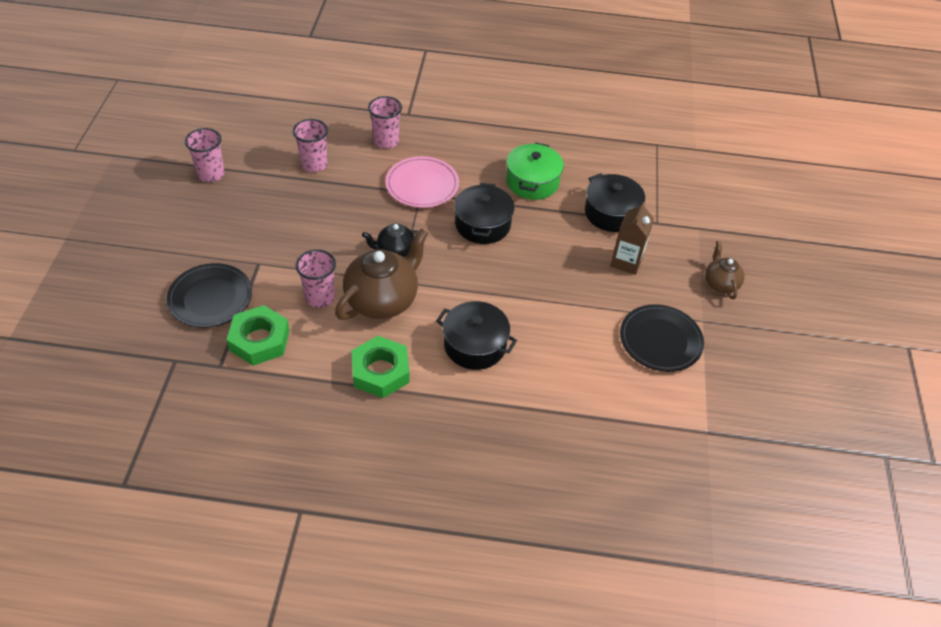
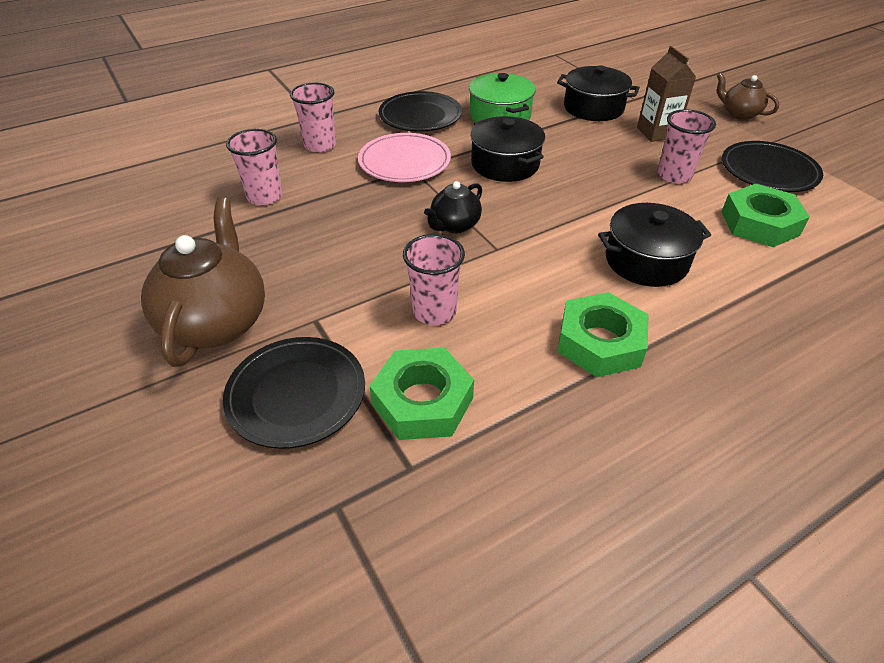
camera: 35 degrees left, 5 degrees down
pink cup [185,128,225,182] -> pink cup moved to [657,109,716,183]
brown teapot [335,228,428,320] -> brown teapot moved to [141,197,265,367]
none -> black plate [379,91,462,132]
none -> green nut [721,184,810,247]

